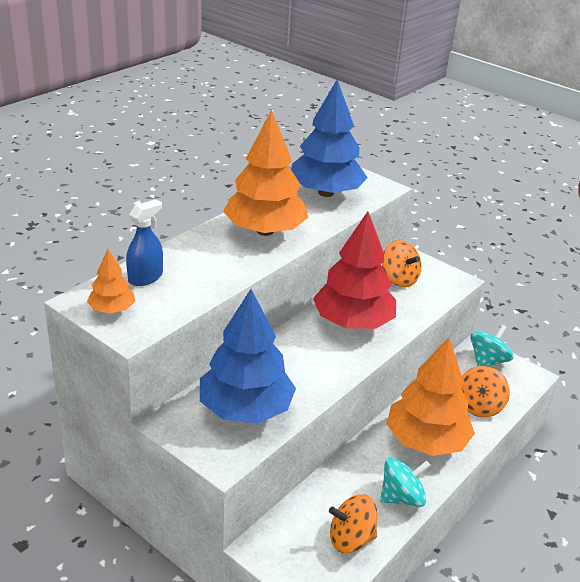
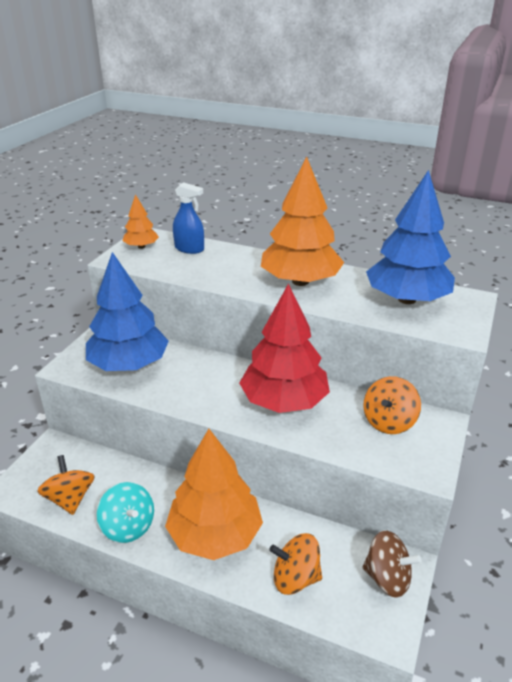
camera: 75 degrees right, 0 degrees up
turquoise spinning top [470,325,513,366] -> brown spinning top [362,530,422,598]

